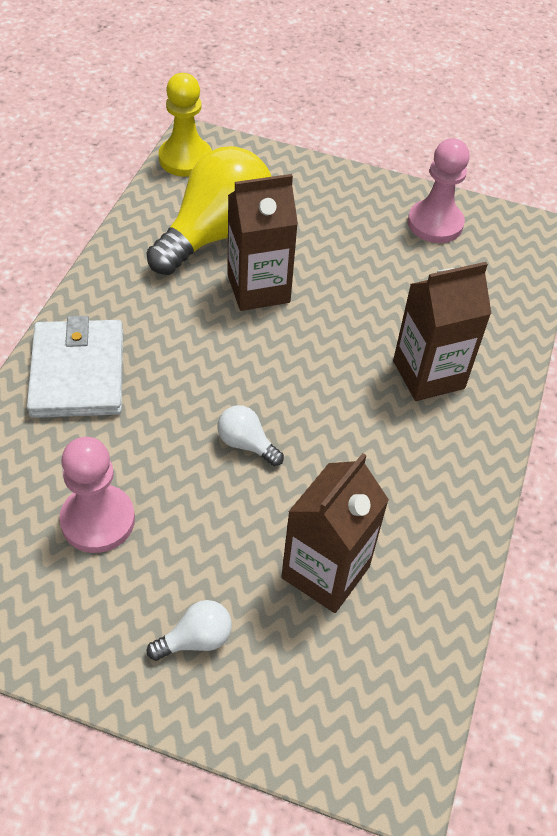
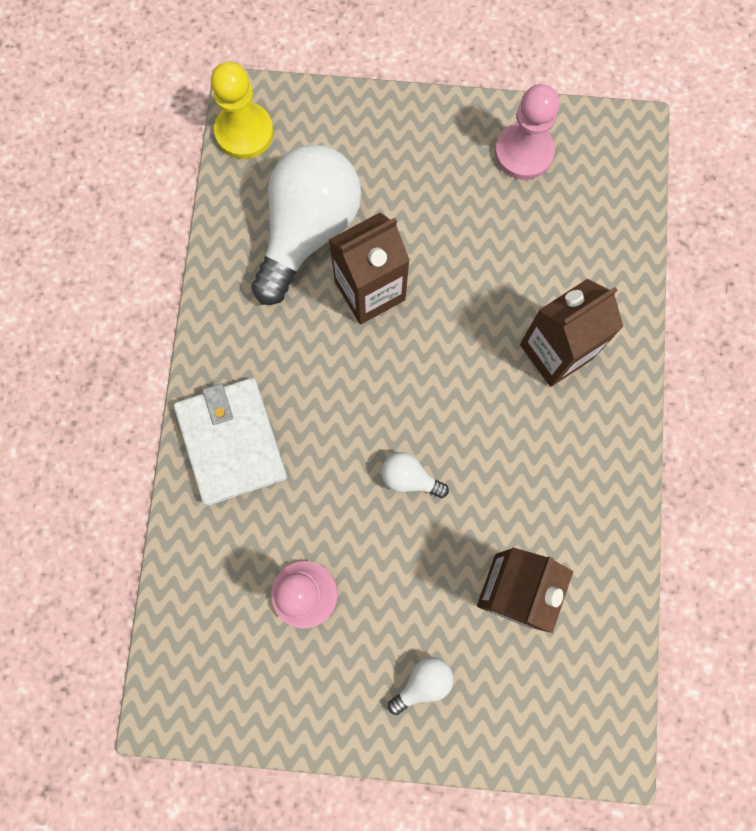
camera: 10 degrees left, 25 degrees up
yellow light bulb [146,146,272,275] -> white light bulb [251,144,361,305]

